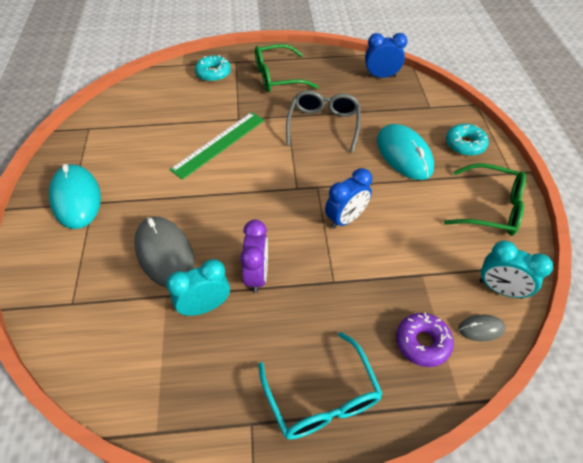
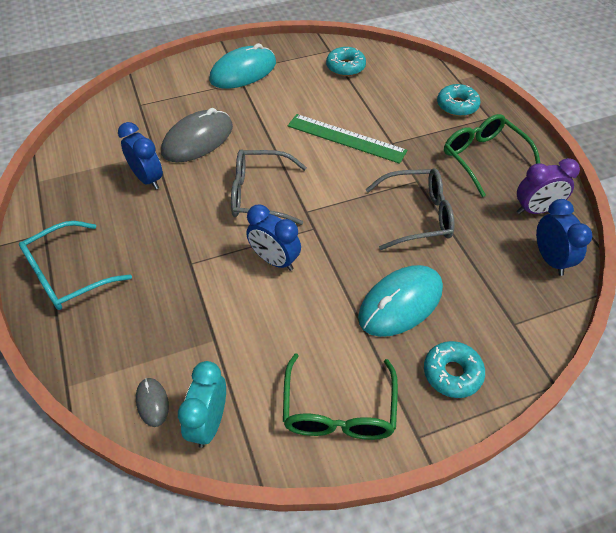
camera: 75 degrees right, 0 degrees up
turquoise clock [166,259,230,316] -> blue clock [118,122,163,190]
purple clock [240,220,268,293] -> purple clock moved to [517,158,580,214]
purple donut [396,313,454,367] -> none
none -> grey glasses [231,149,307,225]
none -> turquoise donut [326,47,366,76]

